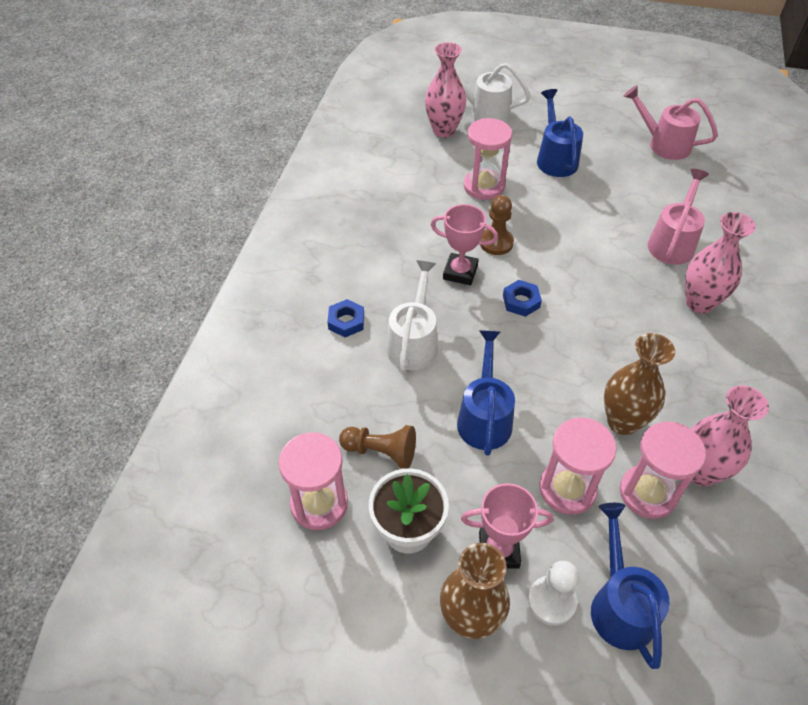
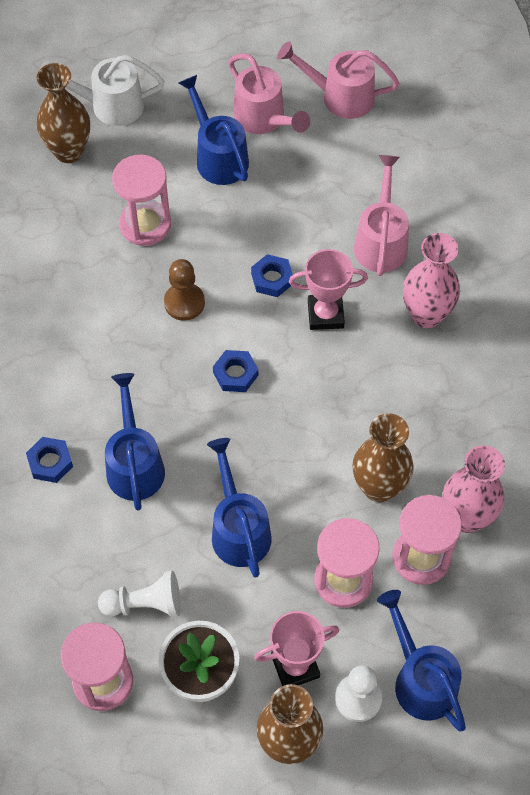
camera: 20 degrees left, 10 degrees up
brown pawn [339,425,416,469] -> white pawn [98,570,181,617]
white watering can [386,260,438,371] -> blue watering can [105,373,165,511]
pink vase [425,42,466,138] -> brown vase [36,63,90,163]
pink trophy [431,204,498,285] -> pink trophy moved to [289,249,368,330]
none -> pink watering can [228,53,310,134]
none -> blue nut [251,254,293,297]

